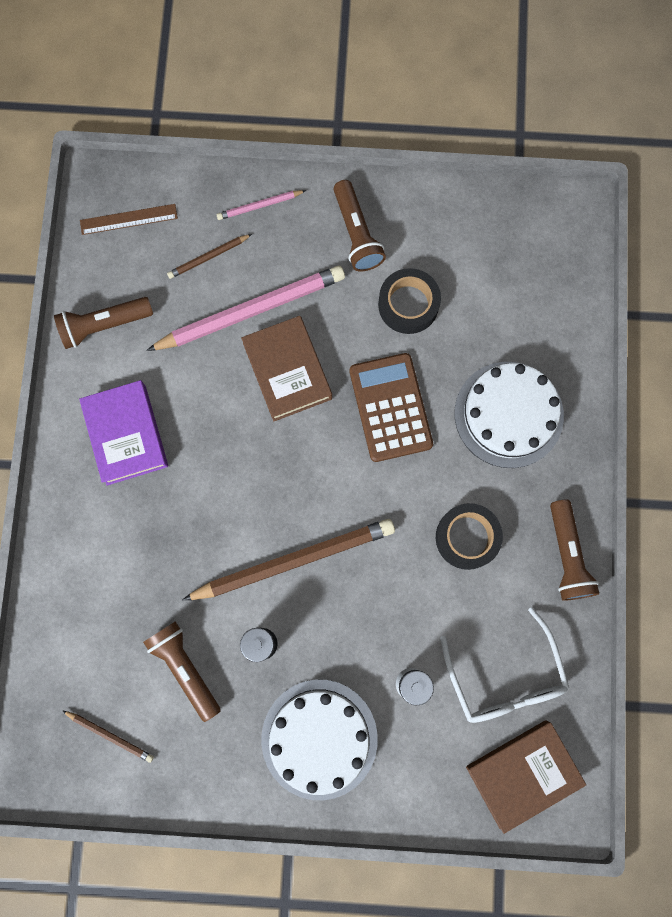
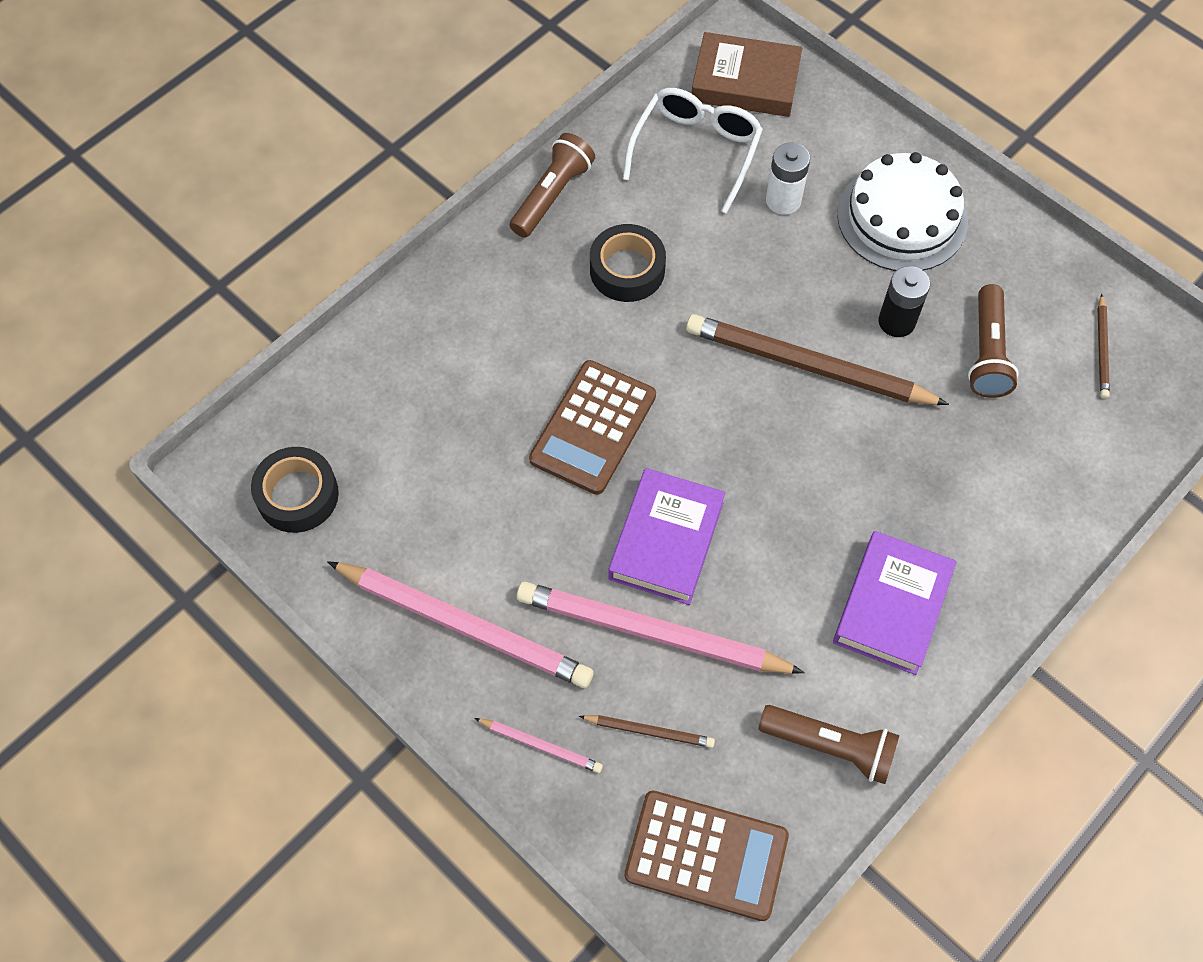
camera: 140 degrees left, 15 degrees down
brown pencil [63,711,154,763] -> brown pencil turned 150 degrees counterclockwise [1098,294,1110,399]
brown ruler [80,204,178,235] -> brown calculator [625,791,789,921]
brown book [241,316,332,421] -> purple book [608,468,725,605]
brown flashlight [334,180,386,271] -> pink pencil [327,561,594,688]
black tape [378,268,441,334] -> black tape moved to [251,447,339,533]
white cake [455,362,564,468] -> none

